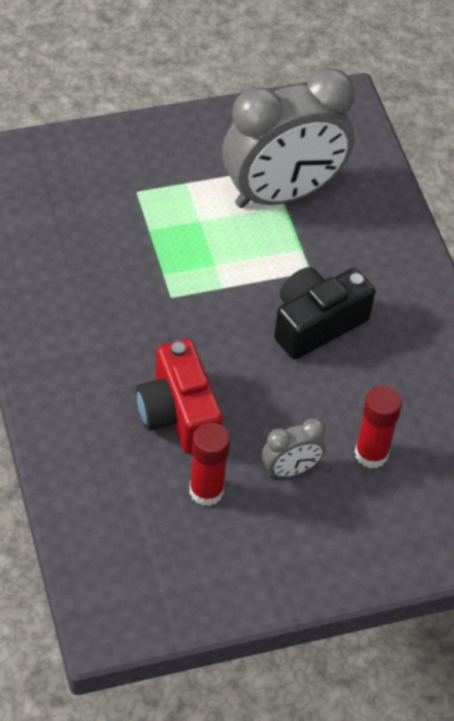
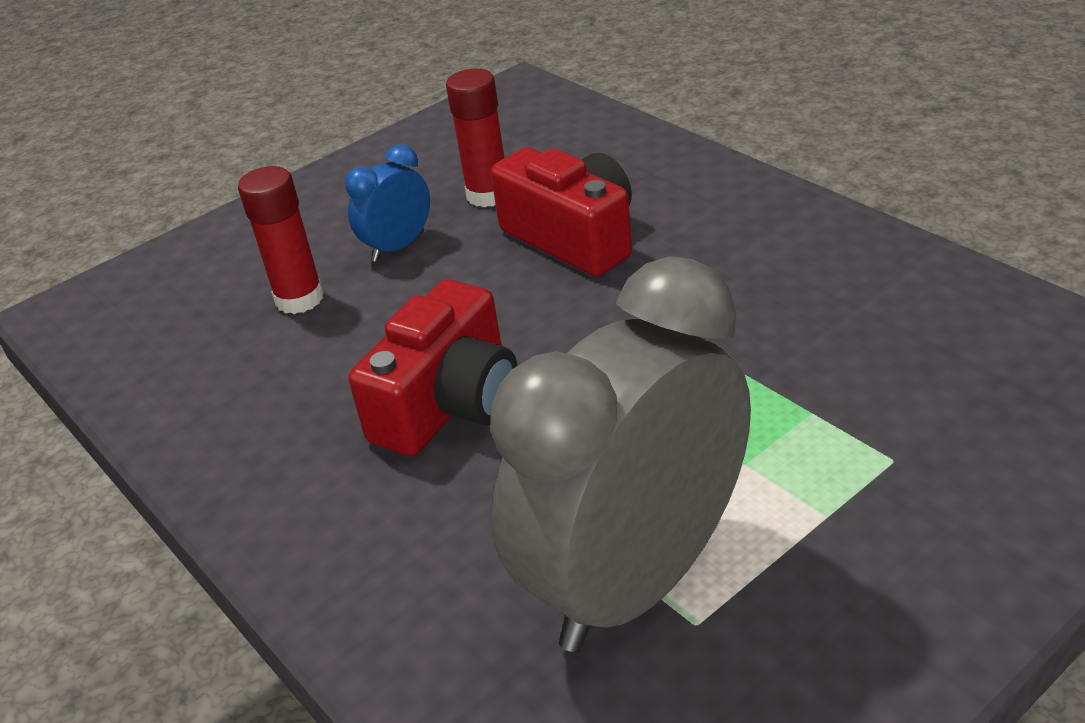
camera: 165 degrees right, 15 degrees down
grey clock [262,418,326,478] -> blue clock [345,144,430,262]
black camera [274,267,375,359] -> red camera [349,279,517,456]

